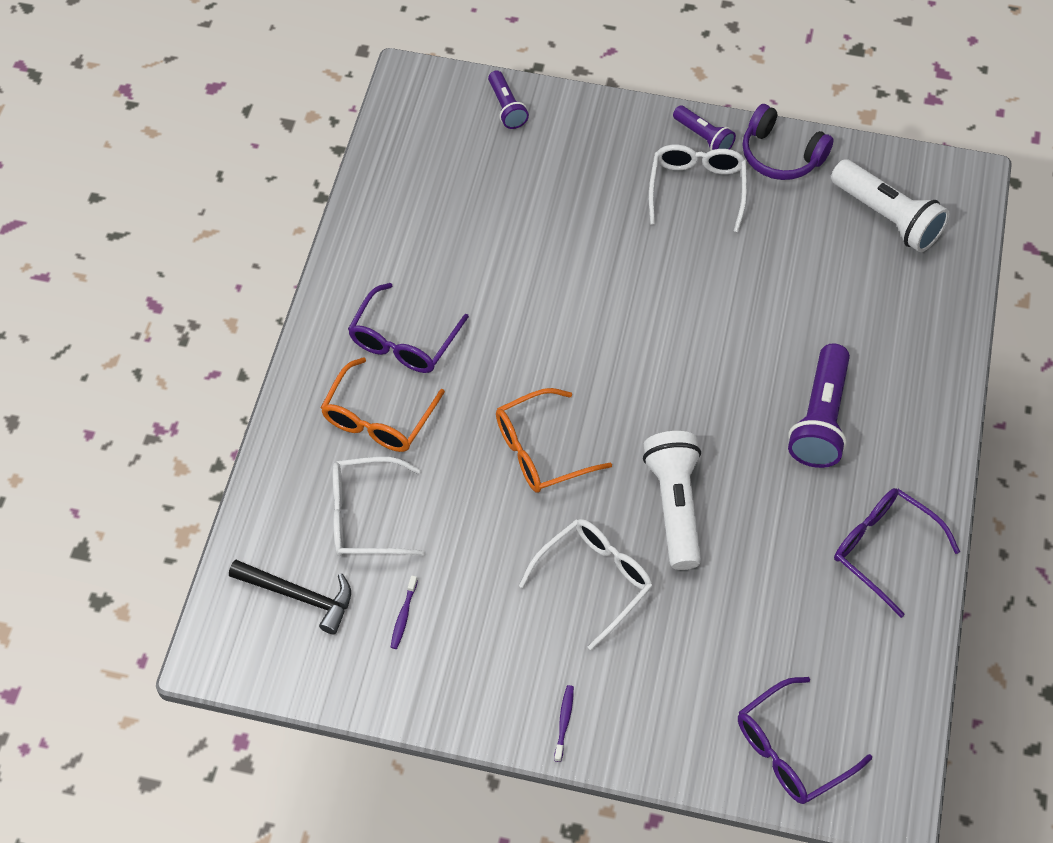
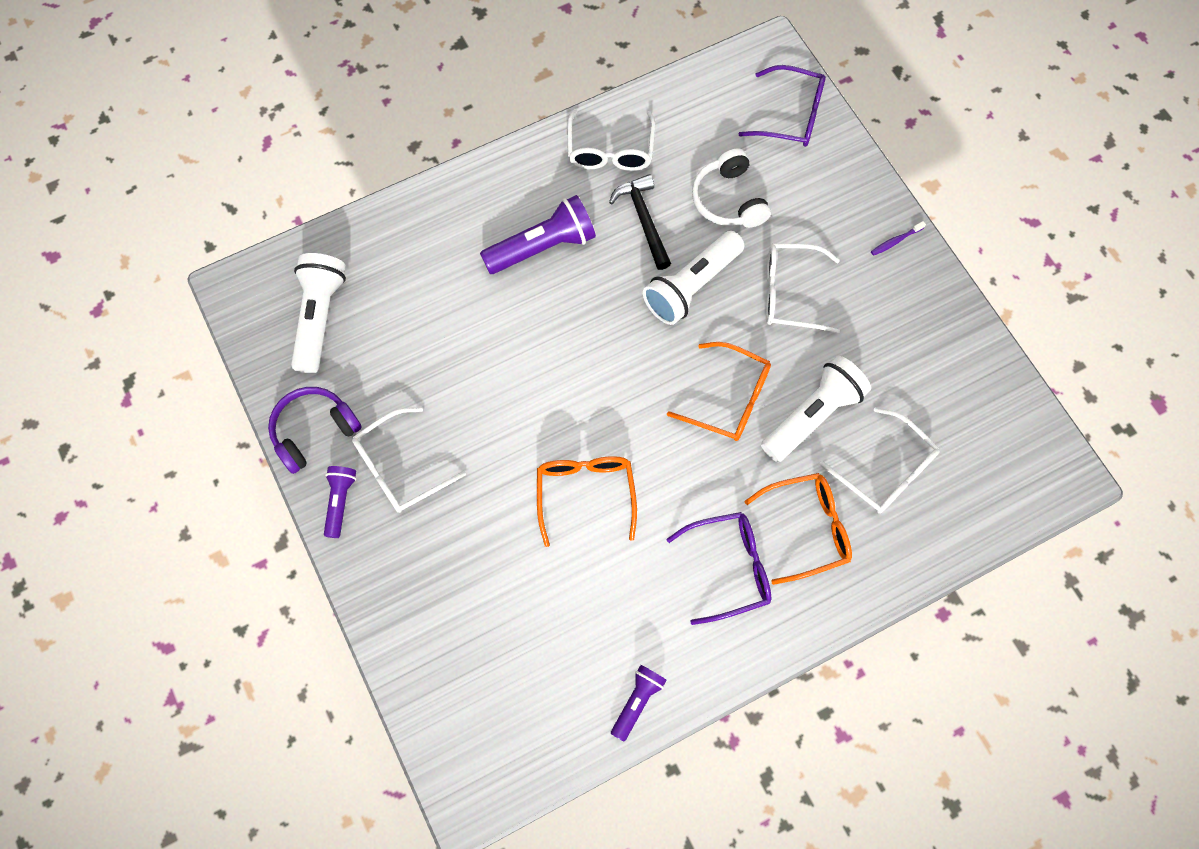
camera: 130 degrees left, 10 degrees up
black hammer [229,559,351,635] -> black hammer moved to [609,174,671,270]
purple toothbrush [390,575,418,649] -> none
purple flashlight [488,70,529,129] -> purple flashlight moved to [611,665,667,742]
purple headphones [743,104,834,180] -> purple headphones turned 120 degrees counterclockwise [268,387,362,474]
purple glasses [834,488,960,618] -> white glasses [567,109,655,171]
none -> orange glasses [537,456,637,547]
none -> white headphones [692,148,771,228]
none -> white flashlight [761,356,871,462]

